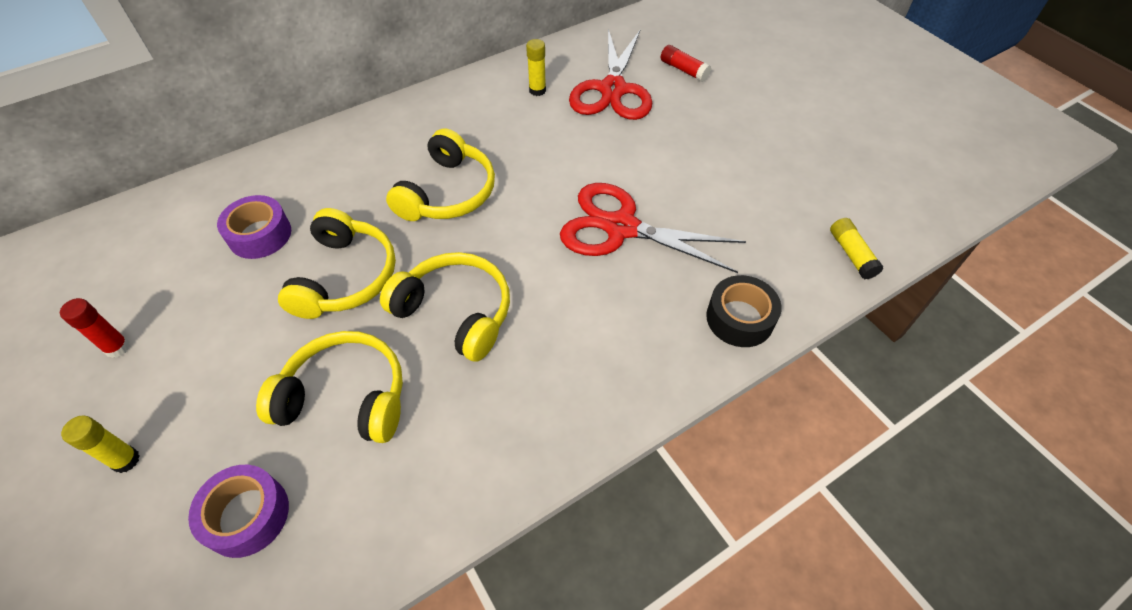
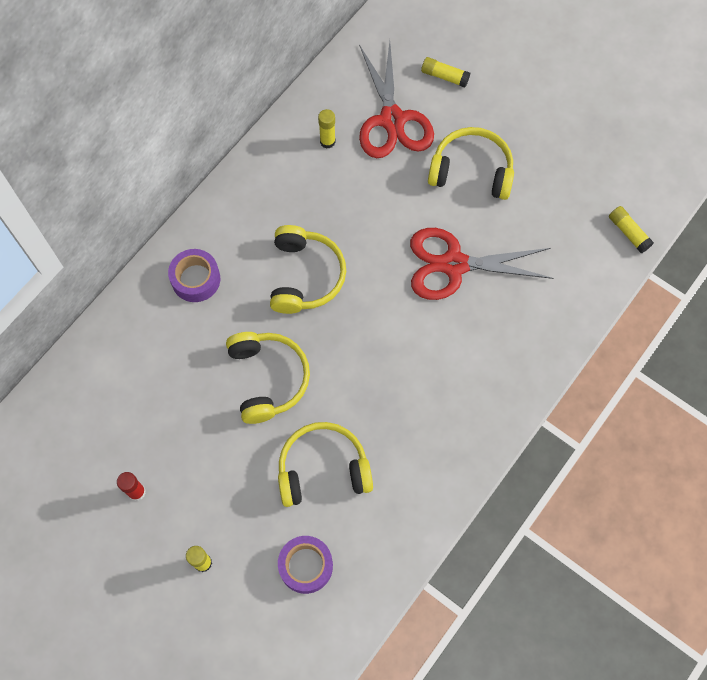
camera: 20 degrees left, 15 degrees up
purple tape [217,195,291,259] -> purple tape moved to [168,249,220,302]
yellow headphones [380,252,510,362] -> yellow headphones moved to [428,127,514,200]
red glue stick [661,45,711,82] -> yellow glue stick [421,57,470,88]
black tape [706,275,782,347] -> none

